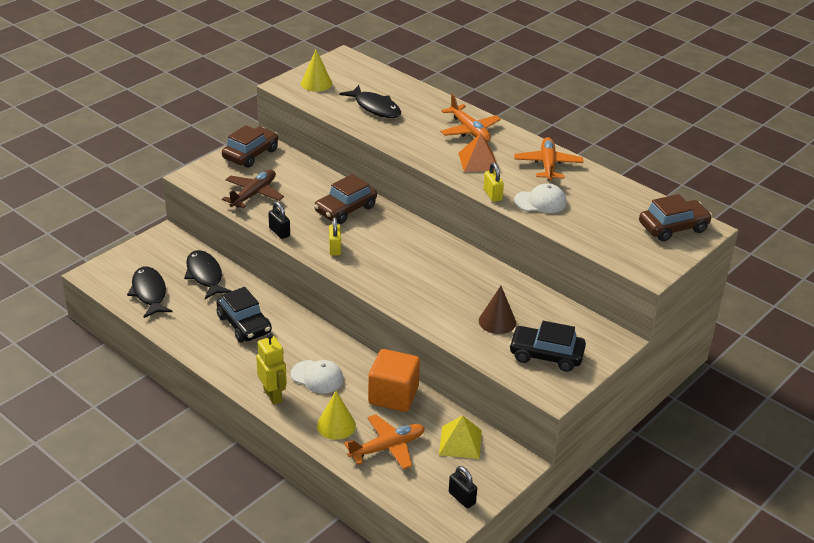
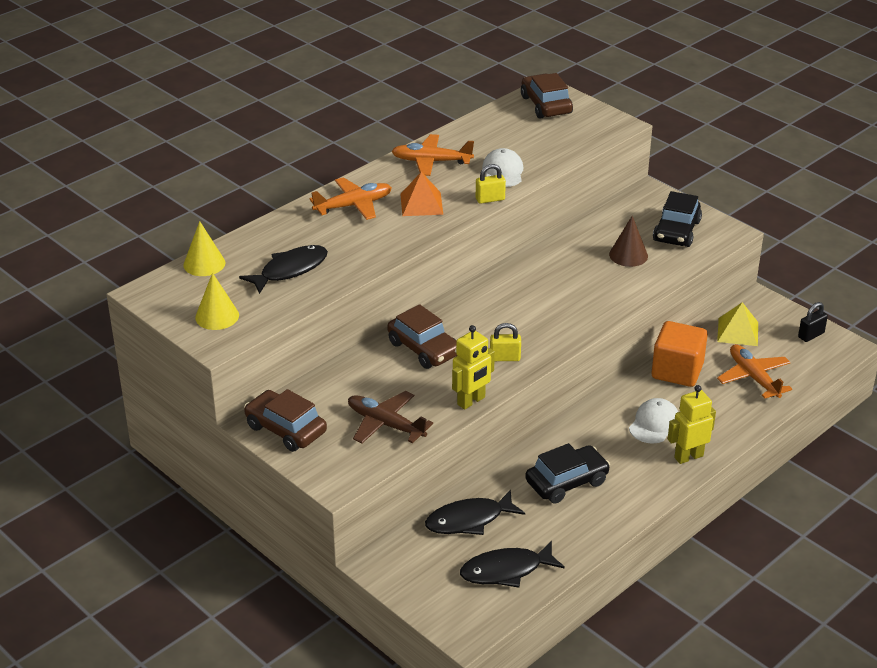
camera: 85 degrees left, 0 degrees up
black padlock [268,202,290,239] -> yellow robot [452,325,495,410]
yellow cone [317,391,356,440] -> yellow cone moved to [183,221,225,276]

